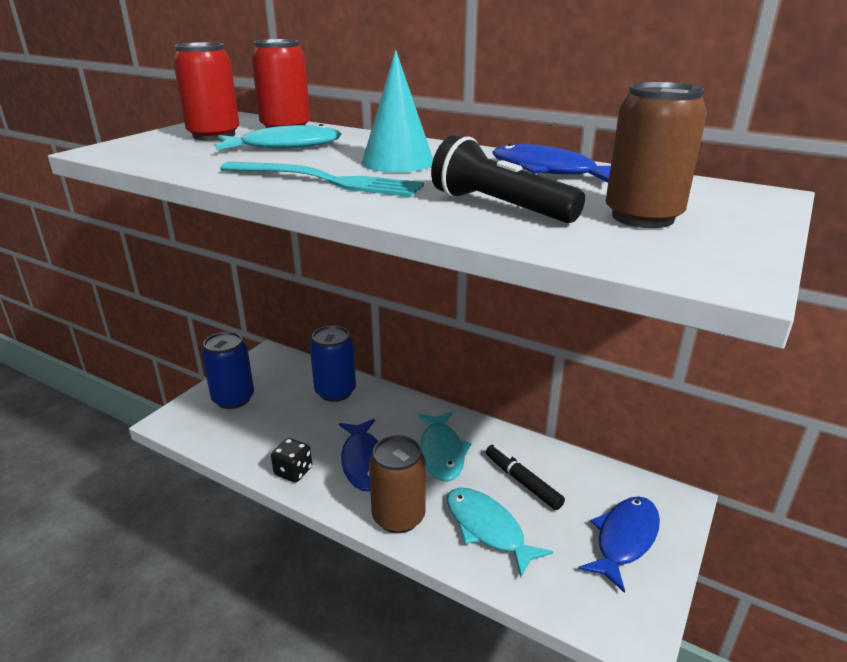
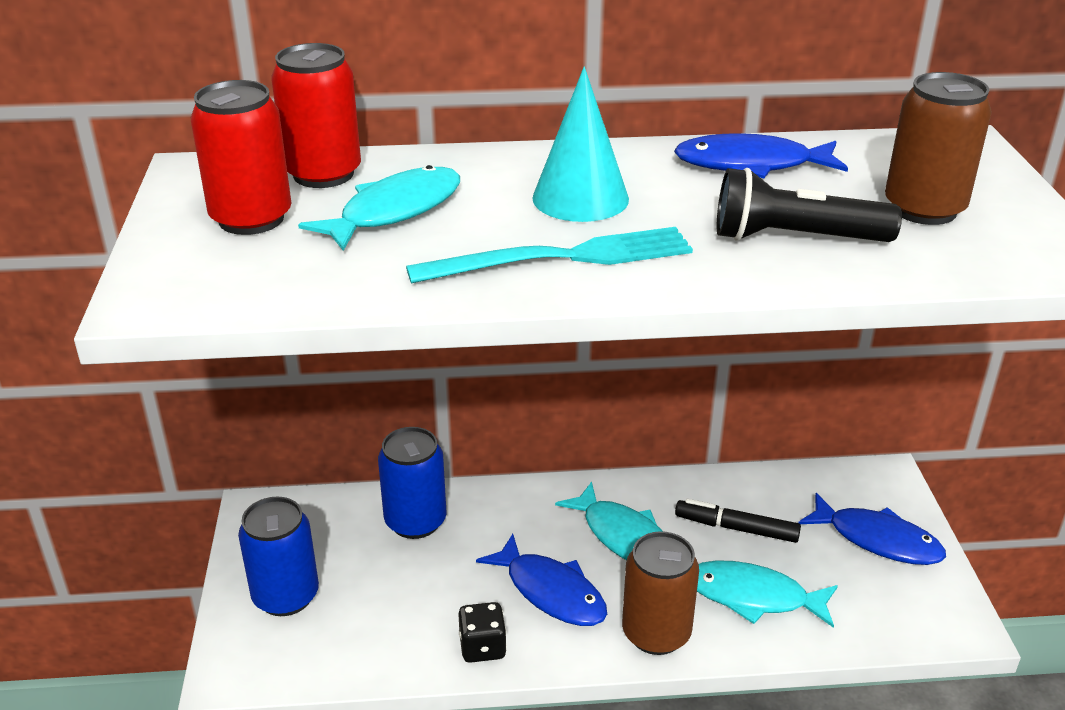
camera: 35 degrees left, 5 degrees up
blue fish [579,496,660,593] -> blue fish turned 120 degrees clockwise [798,493,946,565]

